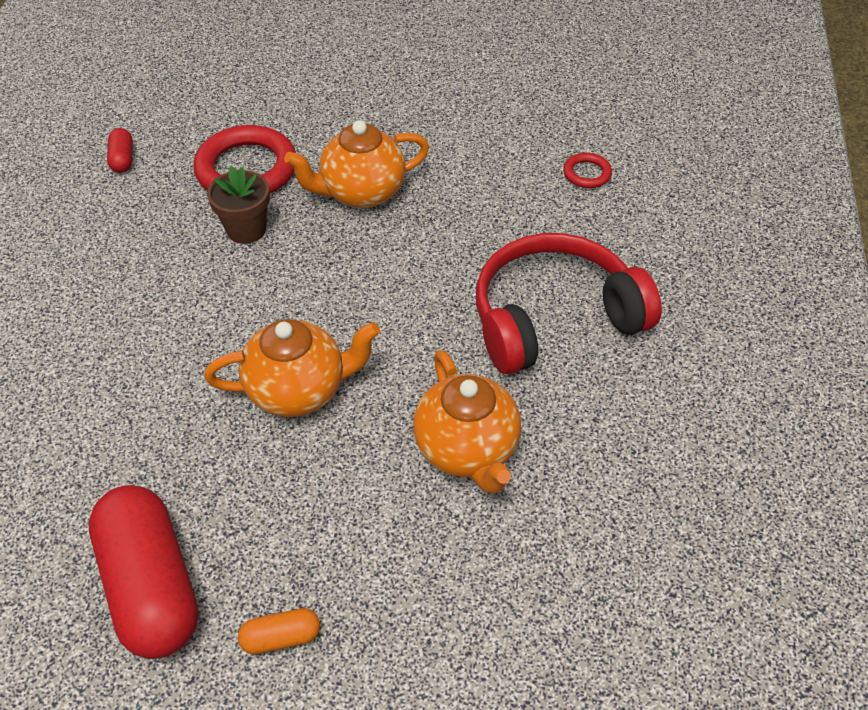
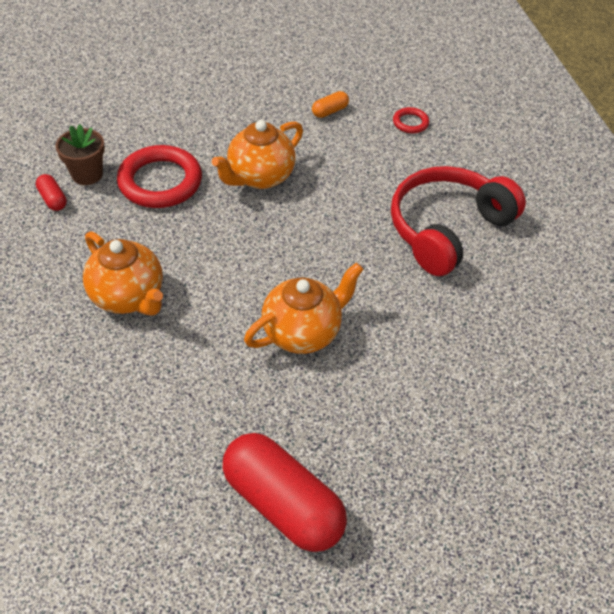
camera: 25 degrees left, 0 degrees up
brown flower pot [207,166,270,244] -> brown flower pot moved to [55,124,105,185]
orange capsule [238,608,320,654] -> orange capsule moved to [312,91,349,118]
orange teapot [413,350,521,494] -> orange teapot moved to [83,231,163,315]

